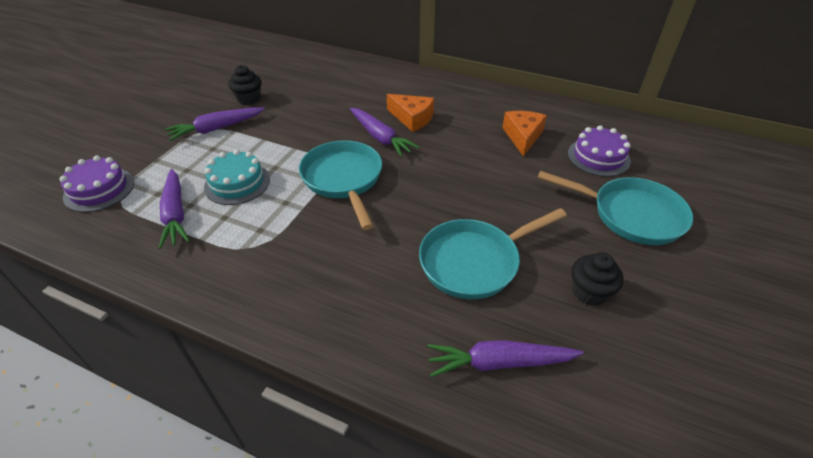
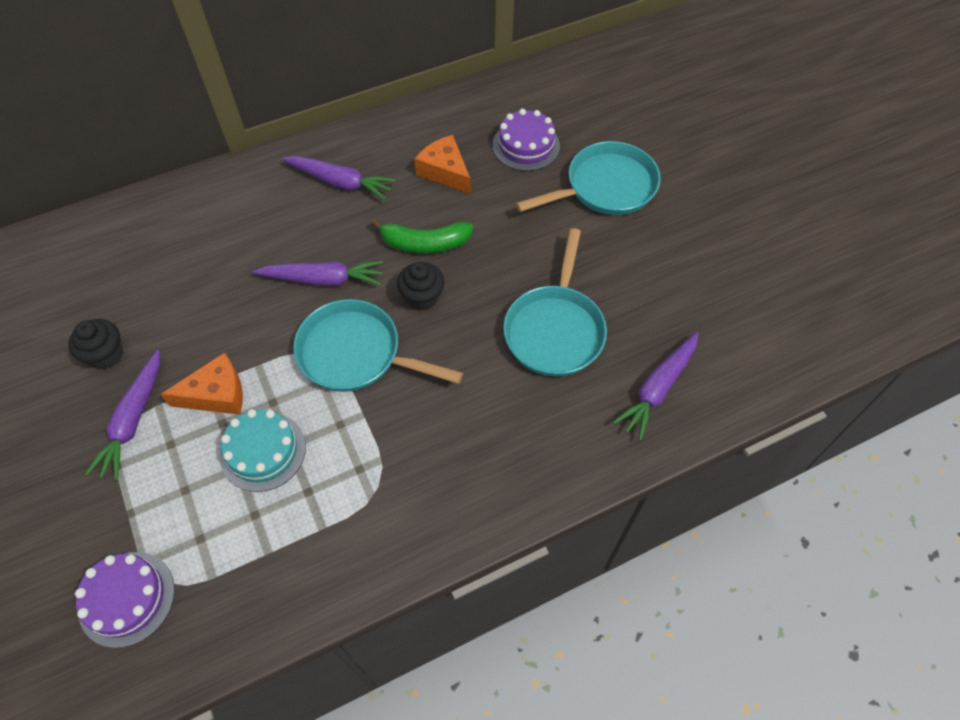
camera: 50 degrees left, 15 degrees up
purple carrot [159,169,190,249] -> purple carrot moved to [282,156,396,200]
orange cheese [387,94,434,132] -> orange cheese moved to [161,352,243,415]
black cupcake [572,252,623,306] -> black cupcake moved to [397,262,444,311]
none -> green banana [371,219,473,253]

